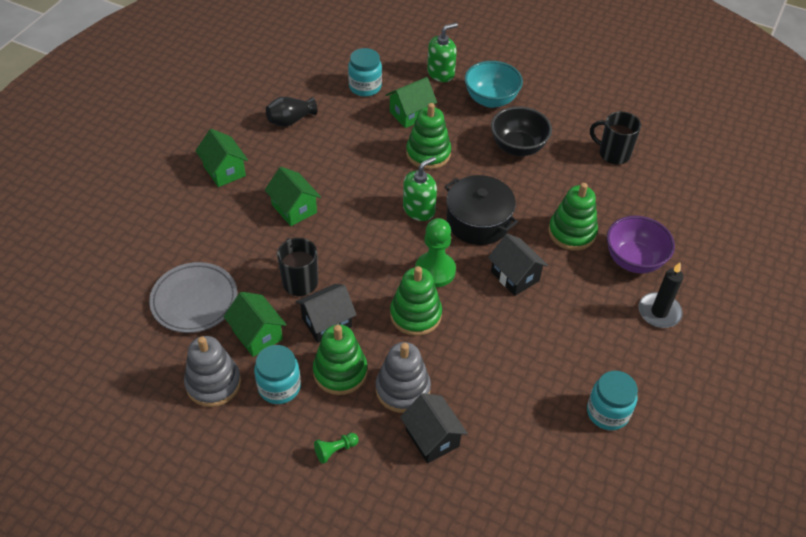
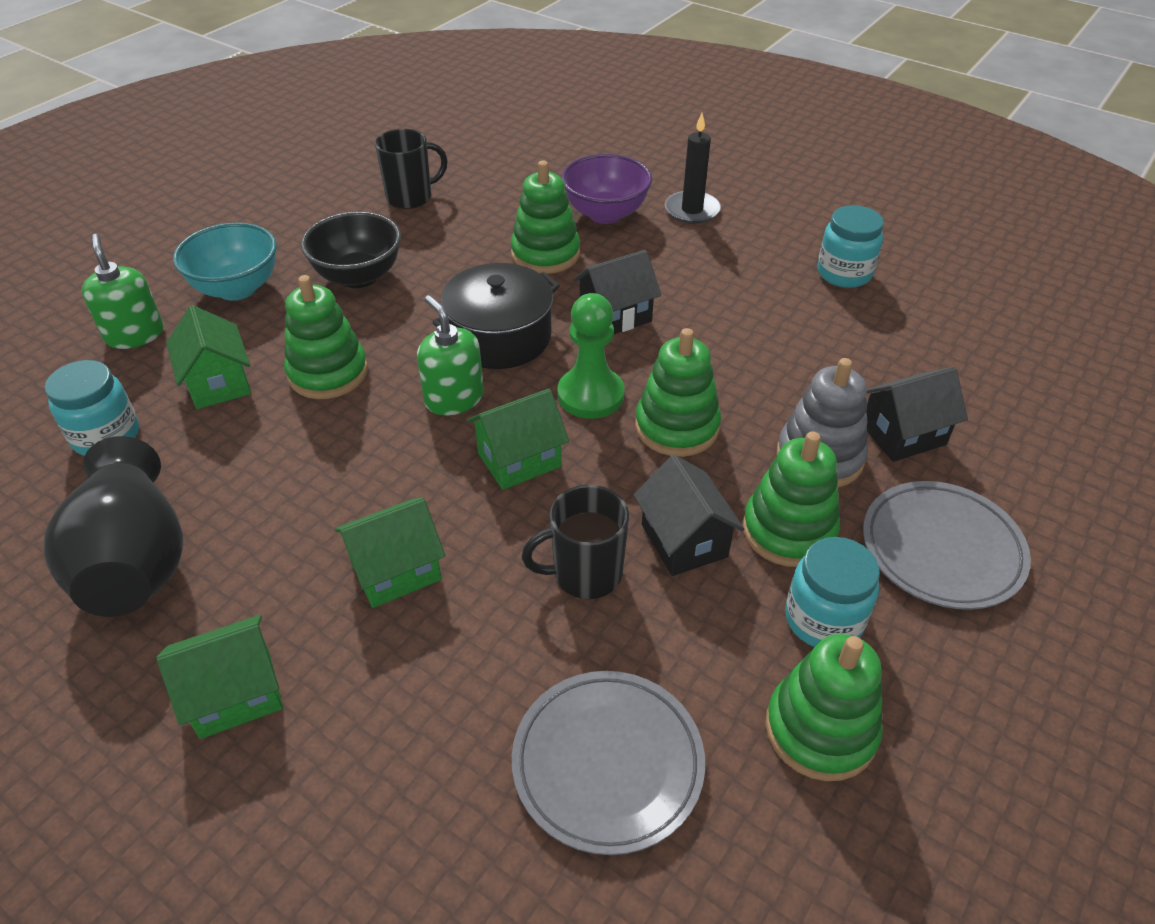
camera: 80 degrees left, 5 degrees down
grey stacking toy [184,336,241,407] -> green stacking toy [765,634,883,781]
green house [224,292,287,357] -> green house moved to [467,389,569,490]
black vase [266,97,317,126] -> black vase [43,436,184,617], size x1.82
green pawn [314,433,359,464] -> grey plate [863,481,1031,610]
black mug [590,111,641,165] -> black mug turned 150 degrees counterclockwise [375,129,448,209]

